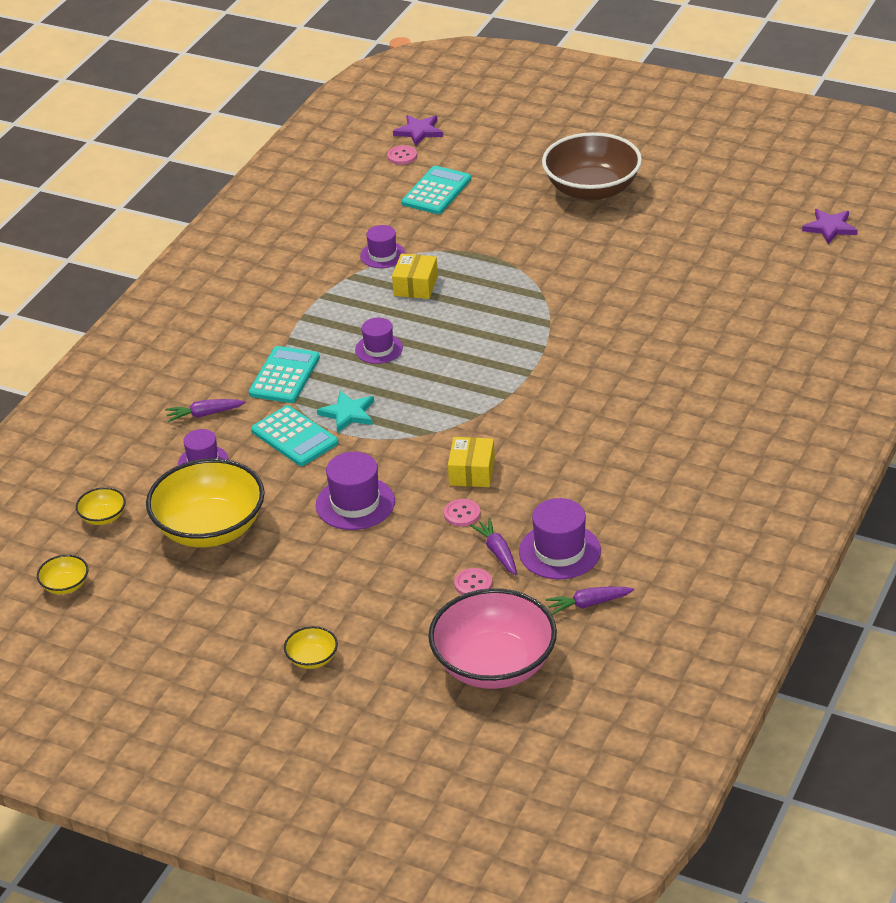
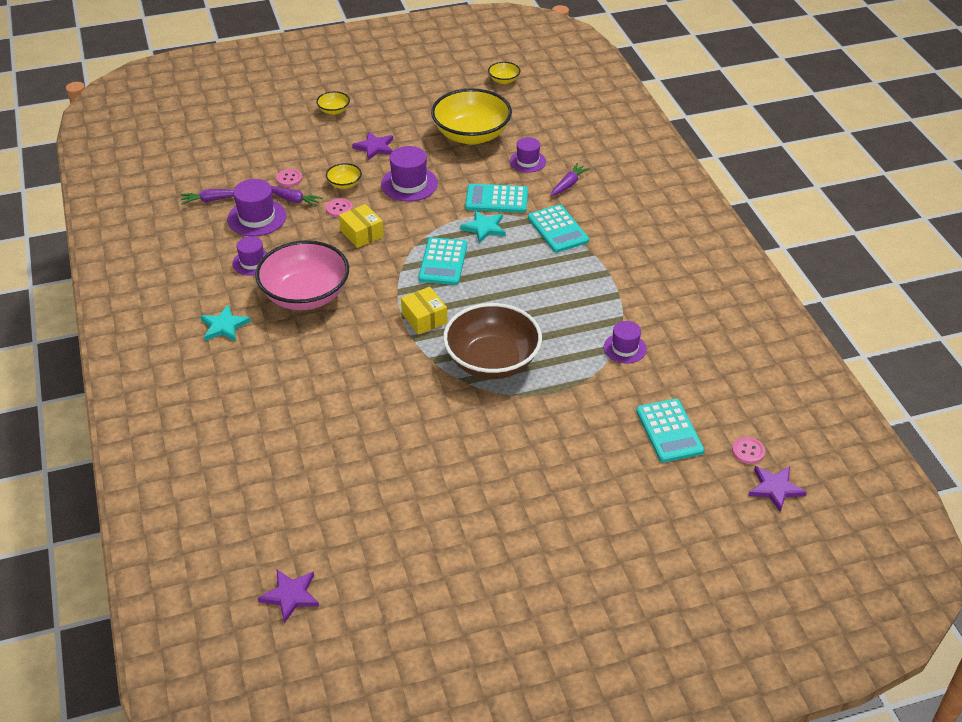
camera: 135 degrees right, 5 degrees up
yellow bowl [76,487,126,525] -> yellow bowl moved to [326,163,362,189]
purple hat [355,318,403,364] -> purple hat moved to [232,236,268,276]
yellow box [392,253,438,299] -> yellow box moved to [401,287,447,335]
pink bowl [428,588,557,689] -> pink bowl moved to [255,240,349,310]
brown bowl [542,132,642,201] -> brown bowl moved to [443,303,542,379]
purple carrot [545,587,634,615] -> purple carrot turned 135 degrees counterclockwise [181,189,234,204]
none -> turquoise star [200,304,251,342]
none -> purple star [352,131,393,160]
none -> turquoise calculator [418,237,467,285]

